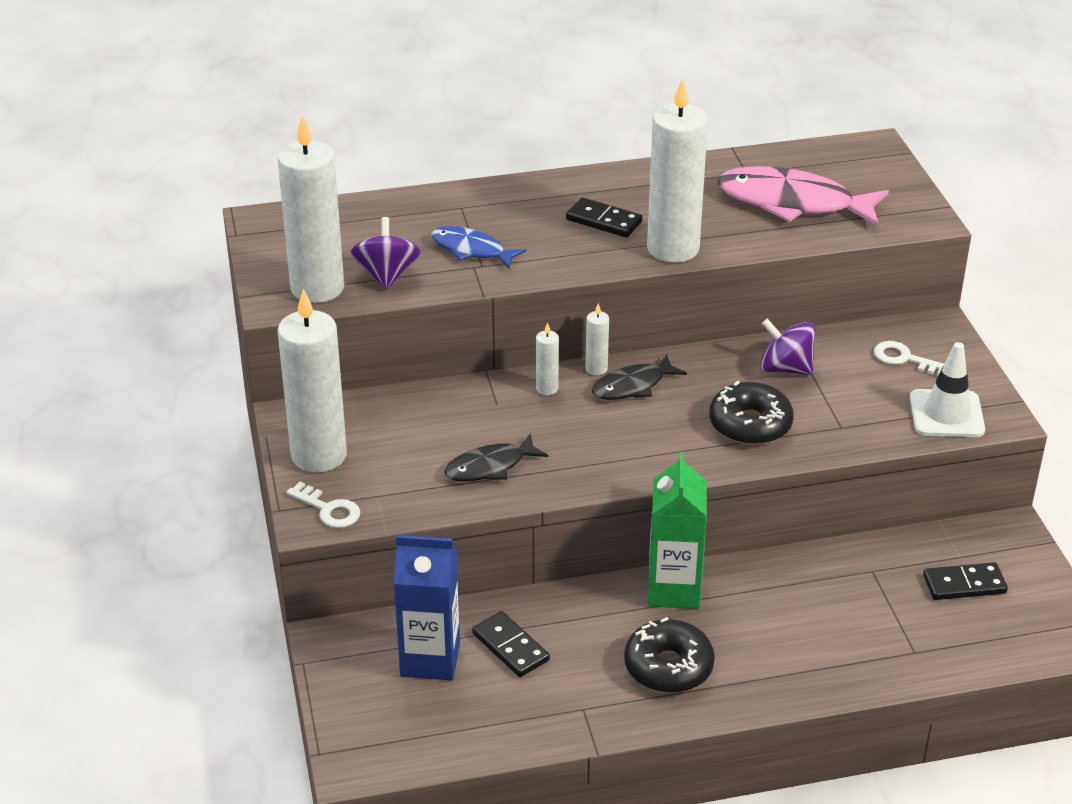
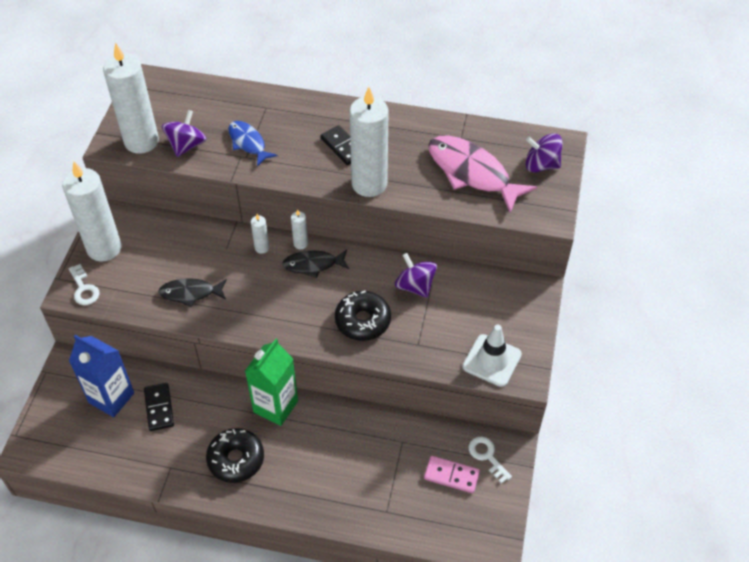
camera: 25 degrees right, 15 degrees up
white key [874,341,944,376] -> white key moved to [469,437,512,484]
black domino [923,562,1008,600] -> pink domino [424,456,480,493]
none -> purple spinning top [525,133,563,172]

